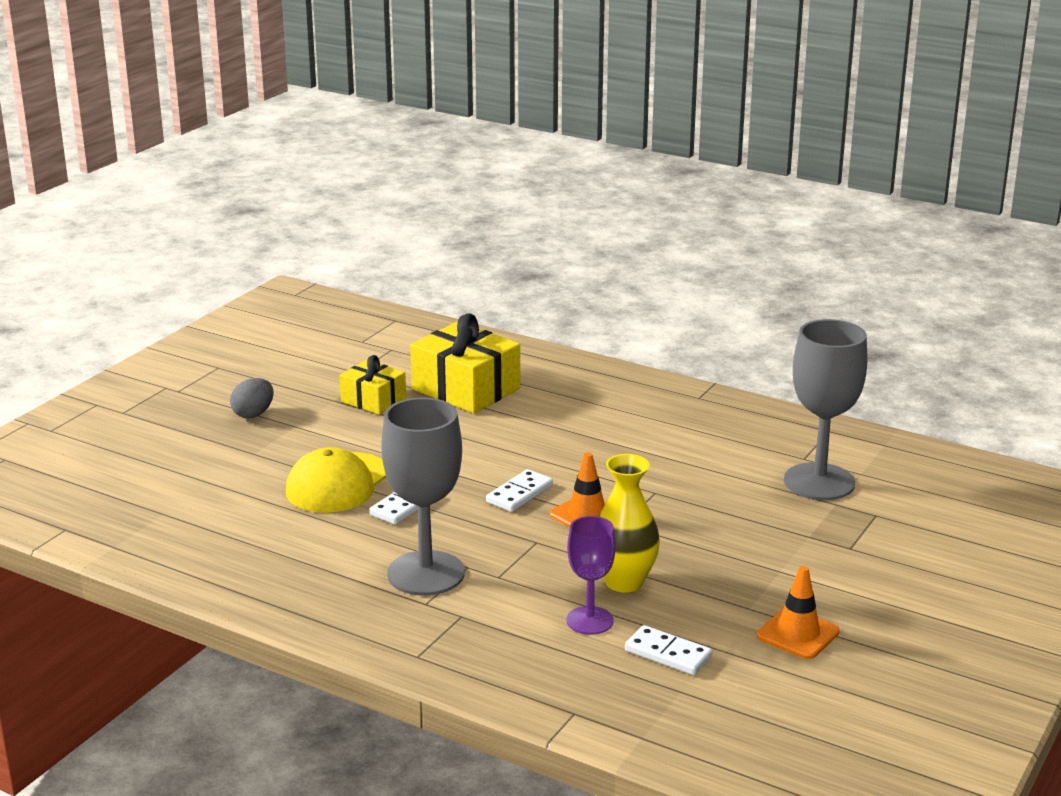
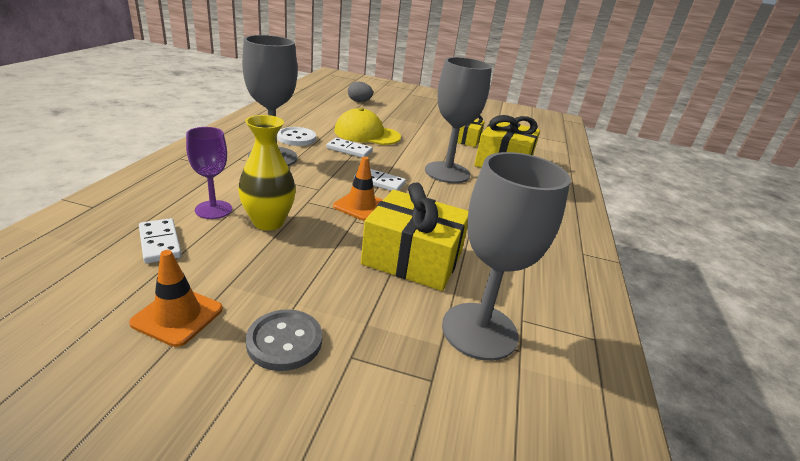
camera: 70 degrees right, 5 degrees up
grey egg [230,378,274,418] -> grey egg moved to [348,81,373,102]
white domino [625,625,712,675] -> white domino turned 45 degrees counterclockwise [139,218,182,264]
none -> grey button [246,309,322,371]
none -> white button [277,127,316,146]
none -> yellow gift [361,182,468,291]
none -> grey goblet [425,57,492,183]

